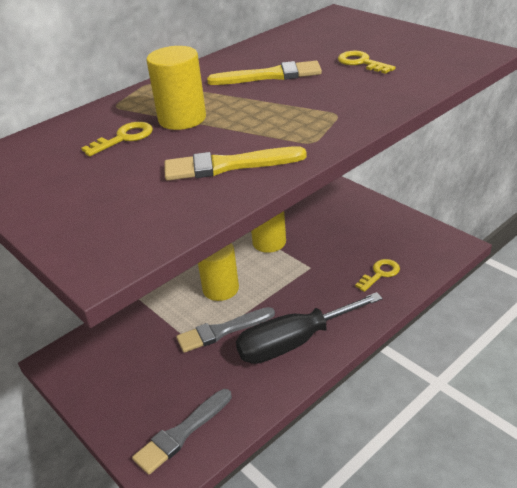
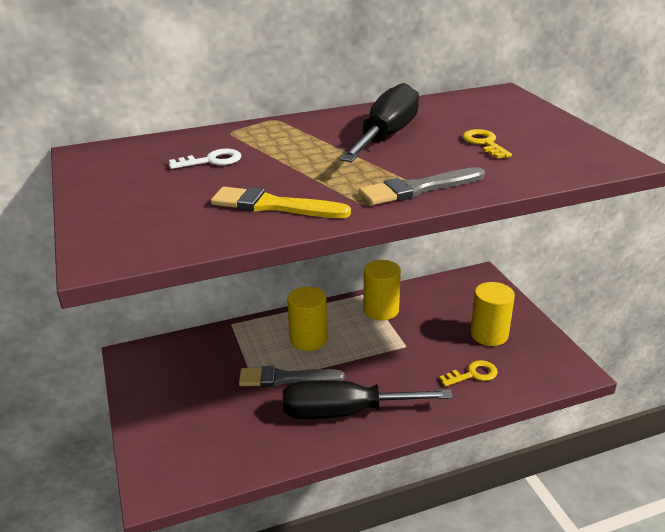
camera: 20 degrees right, 5 degrees down
yellow key [81,122,153,156] -> white key [169,149,241,169]
grey brush [132,389,232,475] -> grey brush moved to [359,167,485,205]
yellow cylinder [146,46,206,130] -> yellow cylinder moved to [470,282,515,346]
yellow brush [207,61,322,85] -> black screwdriver [339,83,419,162]

